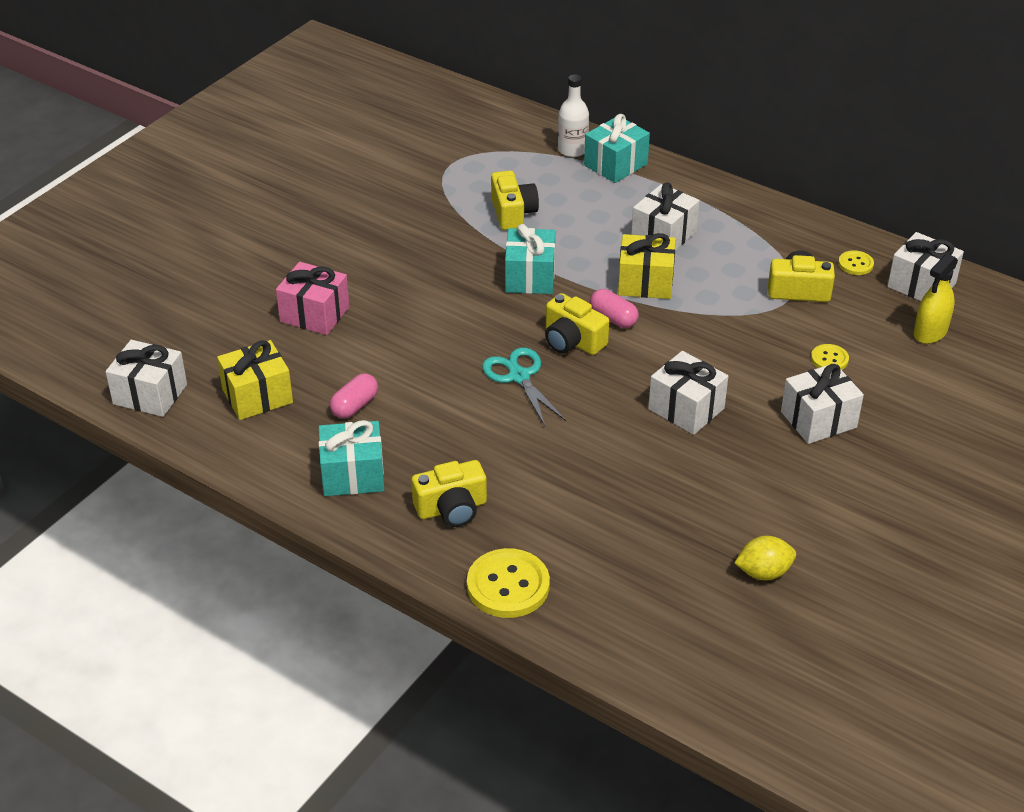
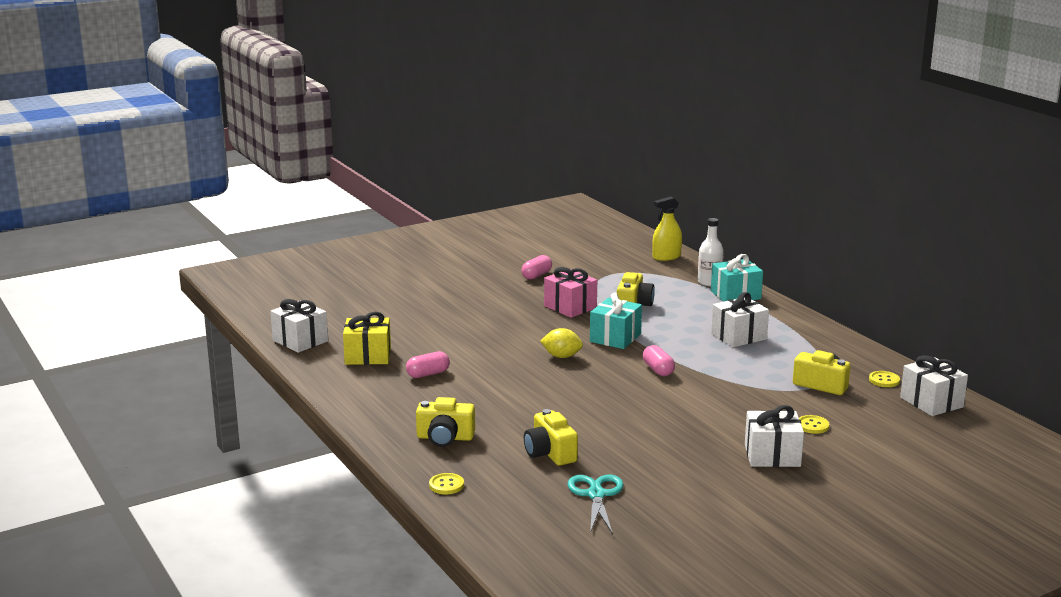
camera: 25 degrees right, 20 degrees down
pink gift [276,262,350,335] -> pink gift moved to [544,267,597,318]
turquoise gift [319,420,384,496] -> none
yellow button [467,548,550,618] -> yellow button [429,473,464,494], size x0.52
turquoise scissors [482,348,566,426] -> turquoise scissors moved to [568,475,624,534]
yellow camera [545,293,609,355] -> yellow camera moved to [524,409,578,466]
yellow gift [618,233,675,299] -> none
white gift [648,351,728,435] -> none
yellow lemon [735,536,796,580] -> yellow lemon moved to [540,328,583,358]
yellow spray bottle [914,254,958,344] -> yellow spray bottle moved to [652,197,682,261]
none -> pink capsule [521,255,552,279]

